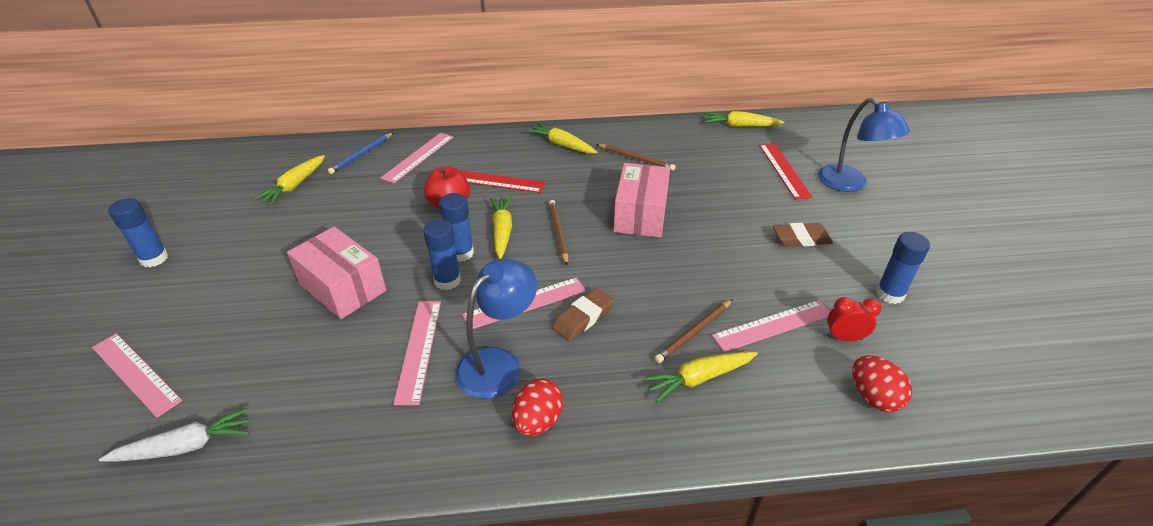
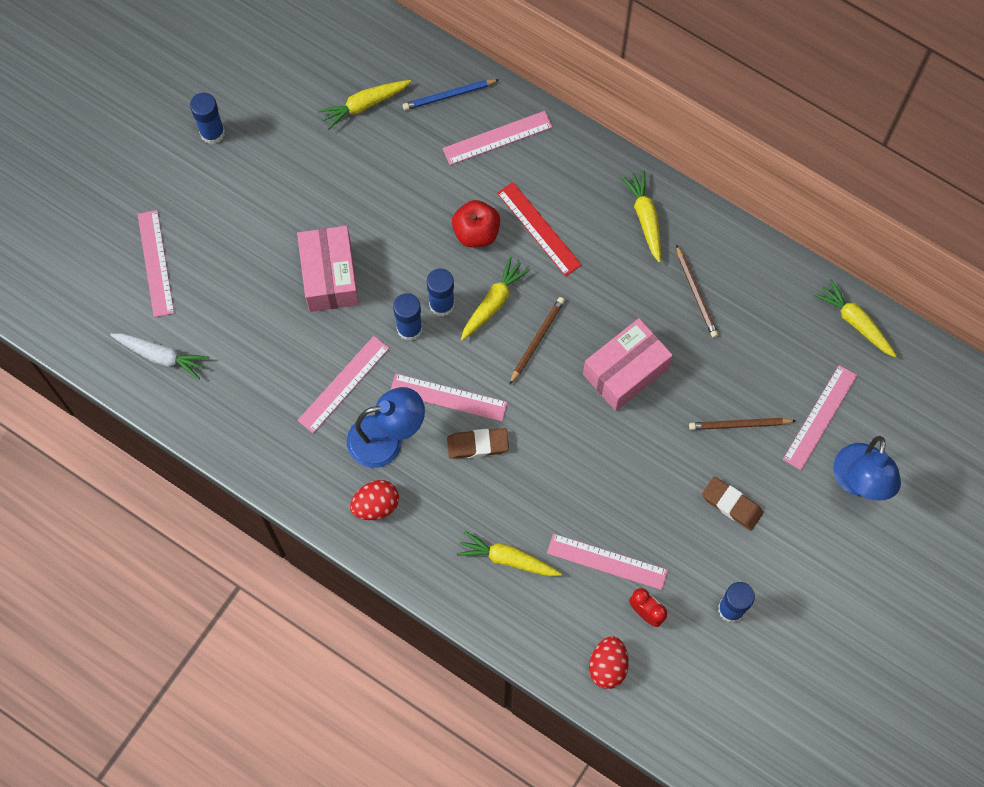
camera: 40 degrees right, 30 degrees up
brown pencil [654,299,733,363] -> brown pencil moved to [689,418,797,430]
red ruler [759,143,813,200] -> pink ruler [783,365,857,470]

